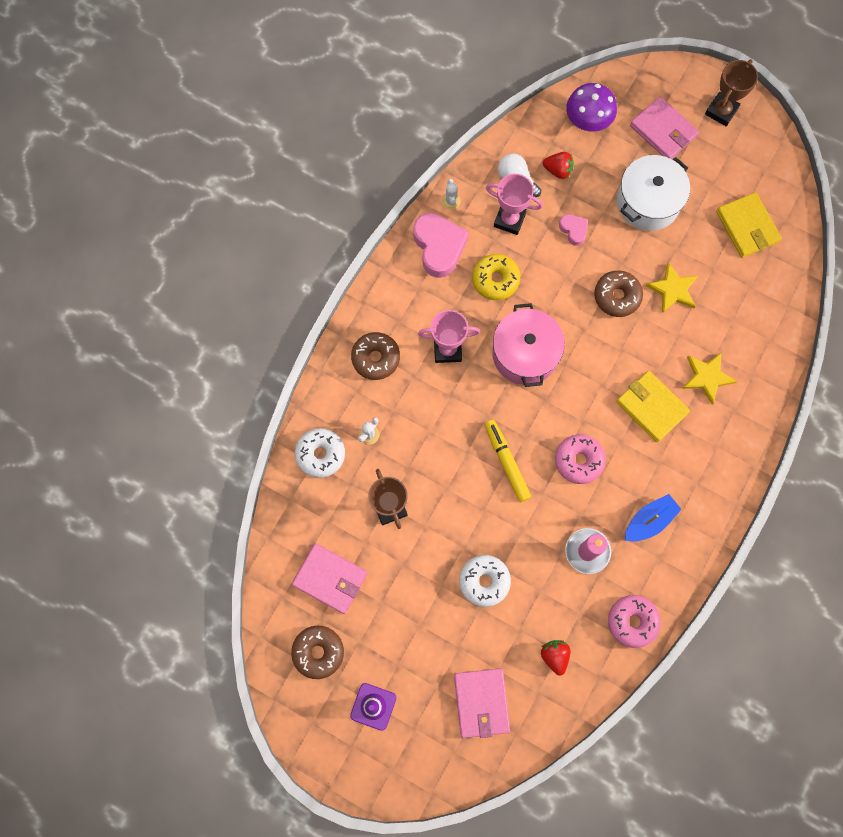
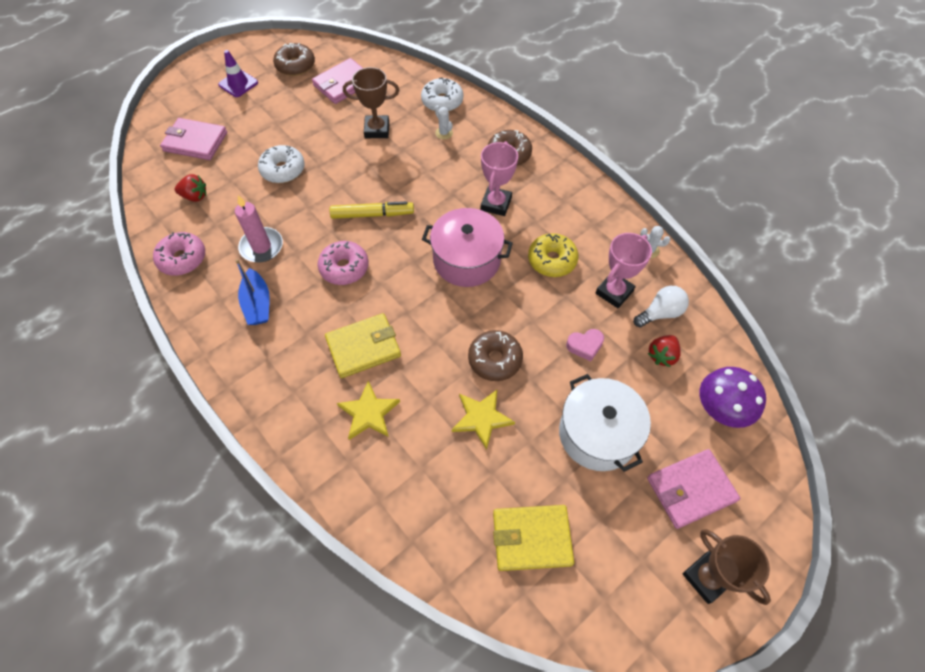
camera: 110 degrees right, 15 degrees down
pink heart [413,213,469,278] -> none

